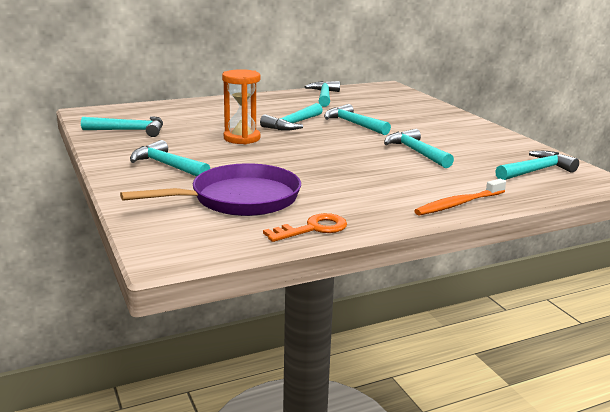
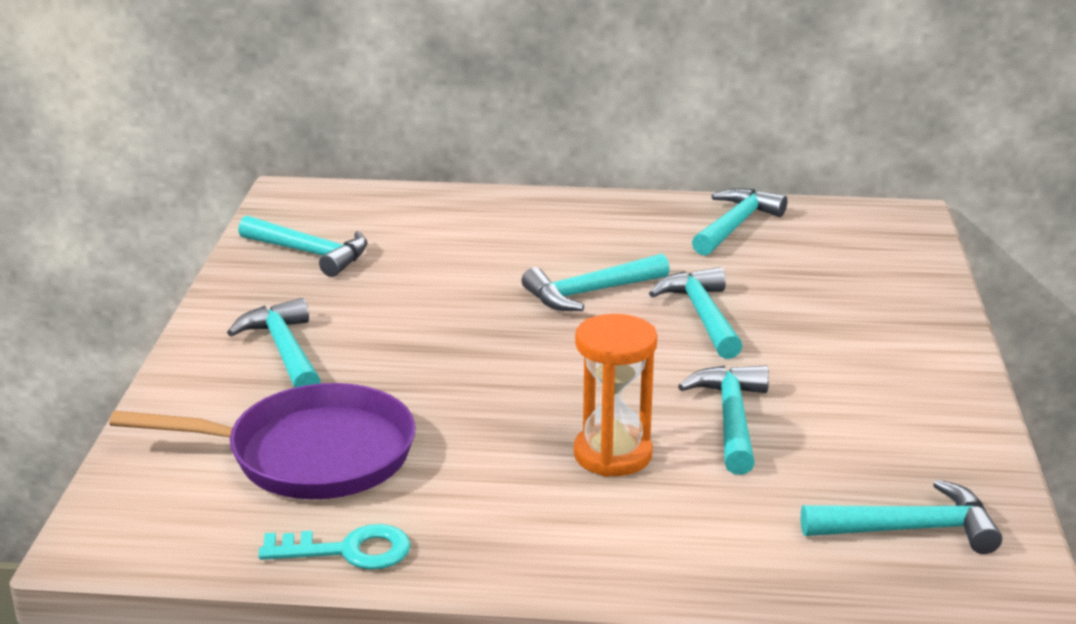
camera: 30 degrees right, 5 degrees up
orange hourglass [222,69,260,144] -> orange hourglass moved to [574,314,657,477]
orange key [263,213,347,242] -> turquoise key [258,524,411,570]
orange toothbrush [414,179,506,215] -> none

